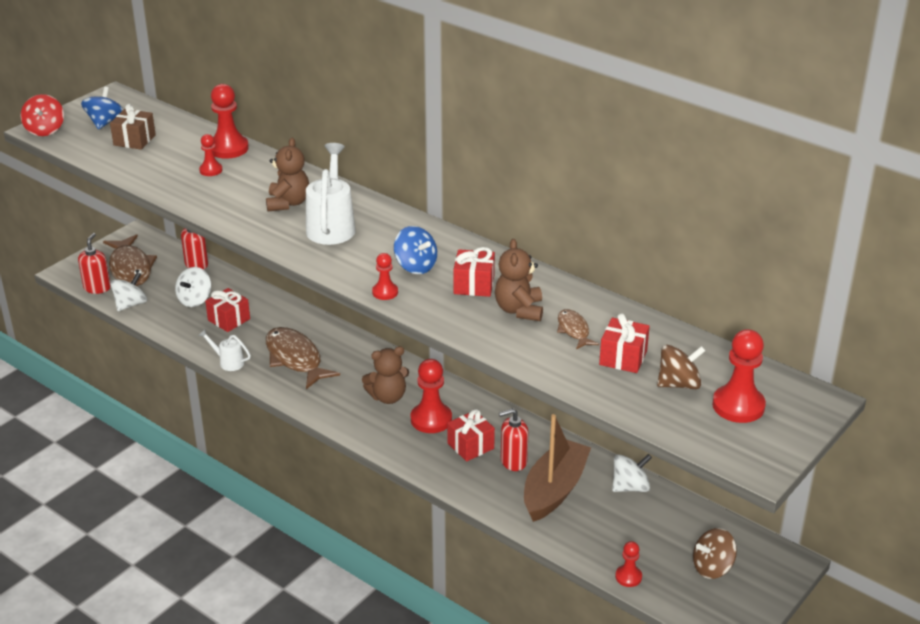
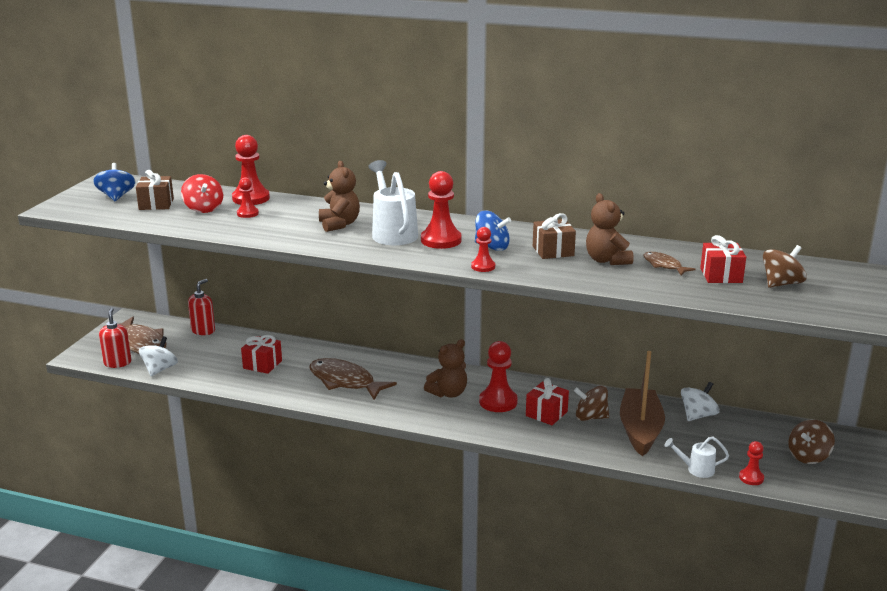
camera: 20 degrees left, 10 degrees down
red spinning top [21,94,64,136] -> red spinning top moved to [181,174,223,213]
white spinning top [175,267,211,307] -> none
white watering can [198,329,251,371] -> white watering can moved to [665,437,729,478]
red gift [453,247,495,297] -> brown gift [533,213,576,259]
red soap dispenser [499,408,528,471] -> brown spinning top [574,386,609,421]
red pawn [712,329,766,423] -> red pawn moved to [421,171,462,249]

